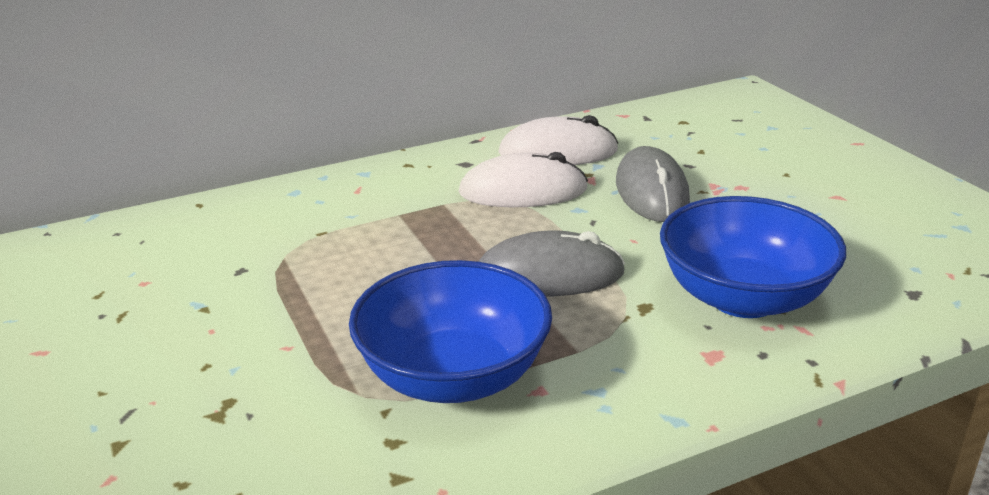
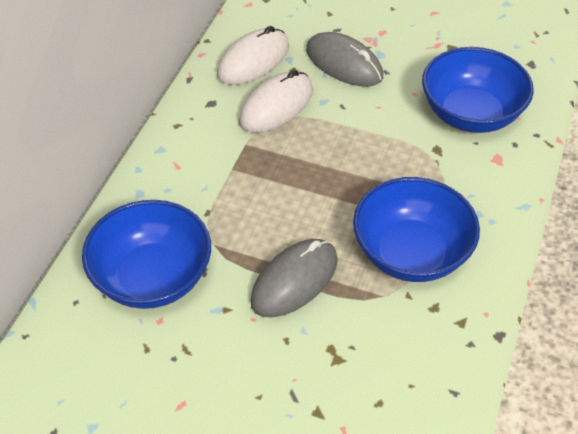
camera: 45 degrees left, 20 degrees up
grey mouse [478,231,625,296] -> grey mouse moved to [250,239,338,318]
none -> blue bowl [82,200,211,309]

